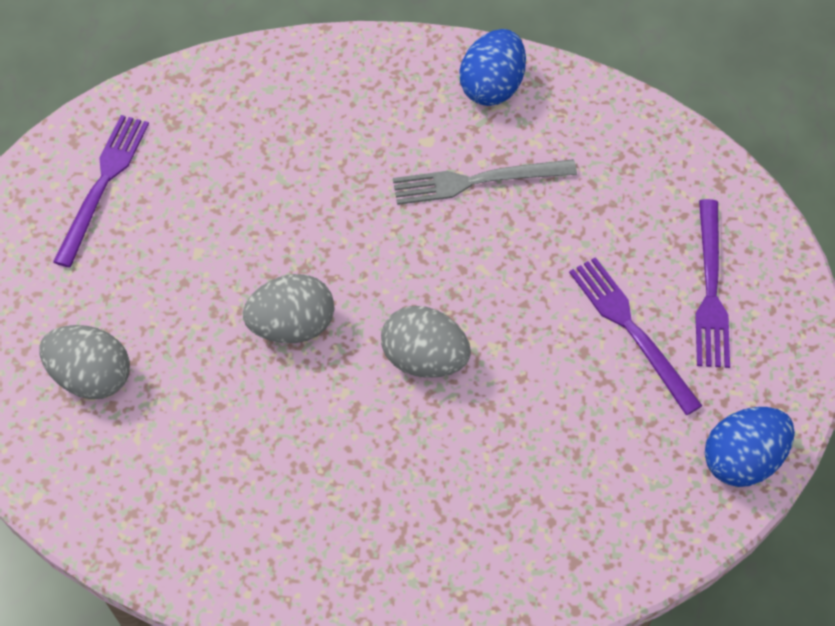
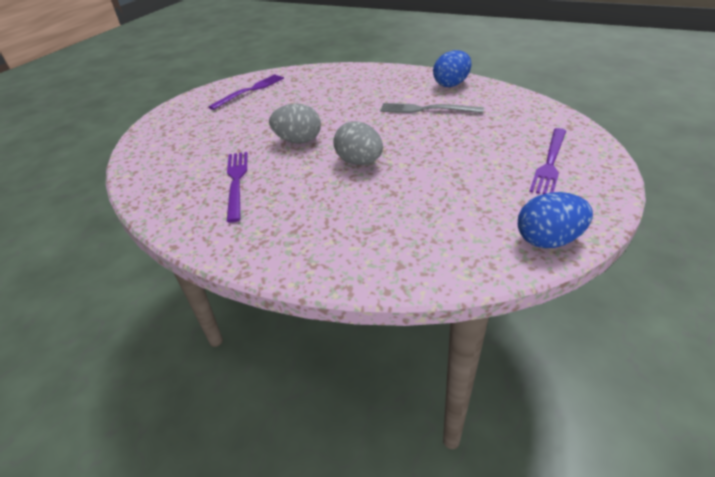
camera: 25 degrees right, 20 degrees down
grey egg [39,325,130,399] -> none
purple fork [569,257,702,415] -> purple fork moved to [227,152,248,223]

